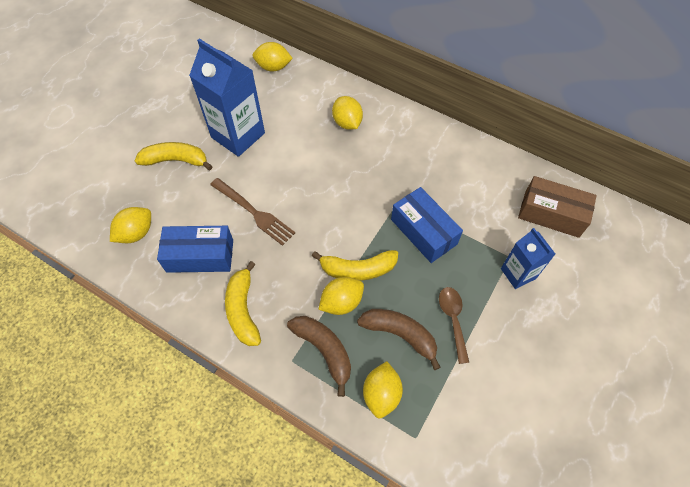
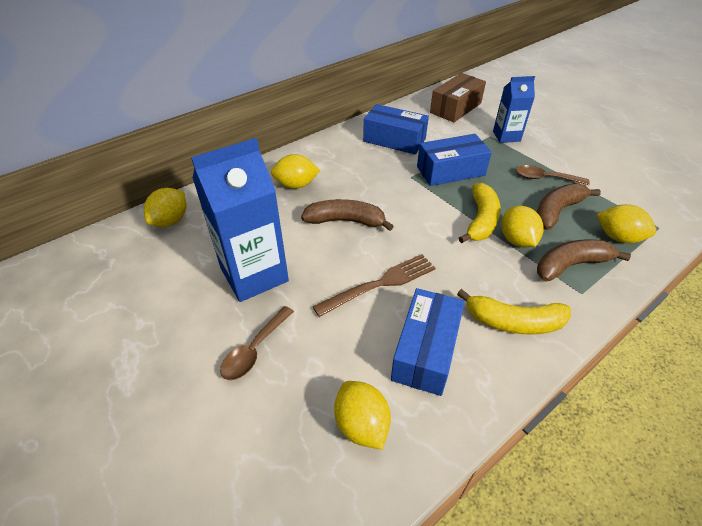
camera: 70 degrees left, 15 degrees down
yellow banana [135,142,213,171] -> brown spoon [220,306,294,380]
none -> brown banana [301,199,394,231]
none -> blue box [363,104,429,154]

